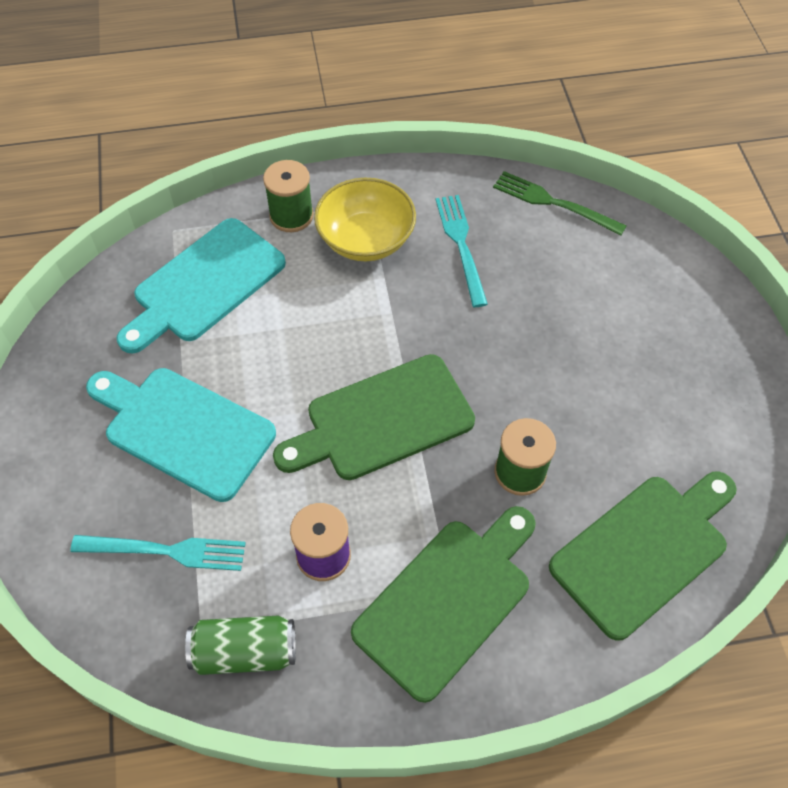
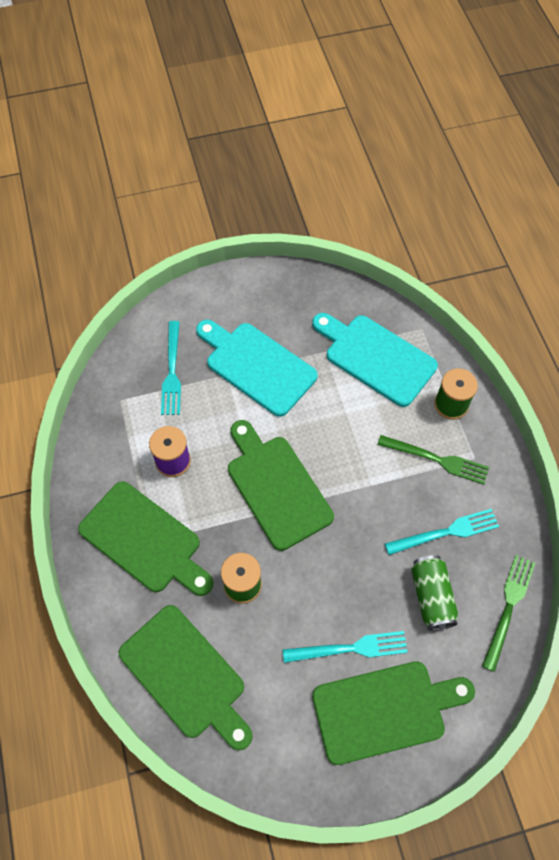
camera: 85 degrees right, 5 degrees up
turquoise cutting board [86,368,276,502] -> turquoise cutting board turned 75 degrees counterclockwise [196,320,318,417]
green can [185,616,296,675] -> green can moved to [411,555,458,631]
yellow bowl [314,178,416,261] -> green fork [377,435,489,485]
none -> turquoise fork [282,631,408,663]
none -> green cutting board [312,661,475,765]

